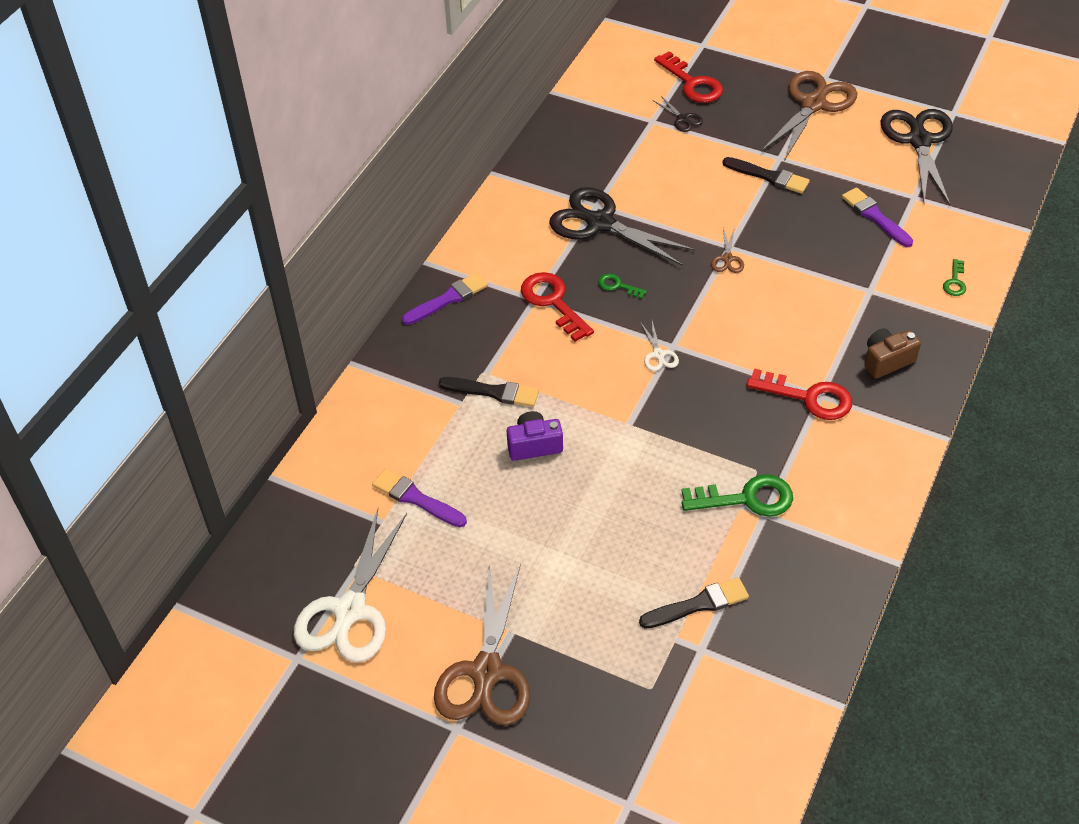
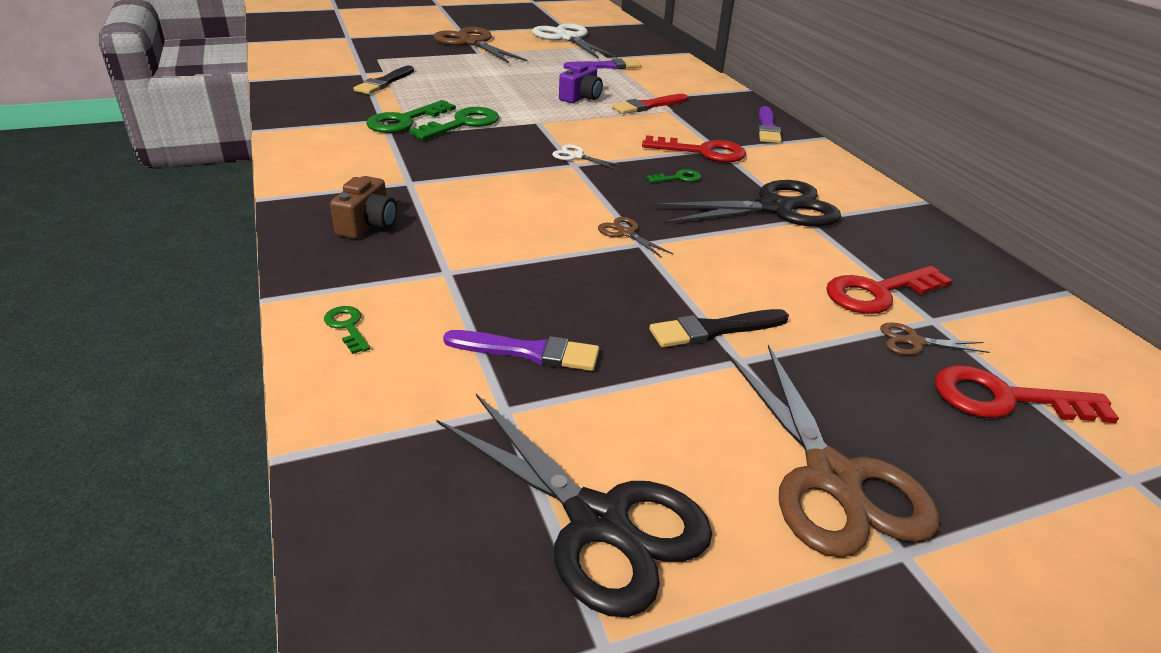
camera: 130 degrees right, 15 degrees down
black brush [439,377,539,407] -> red brush [612,94,688,114]
black scissors [654,96,703,132] -> brown scissors [880,322,990,355]
red key [746,369,852,420] -> red key moved to [826,266,953,314]
none -> green key [409,107,499,140]

